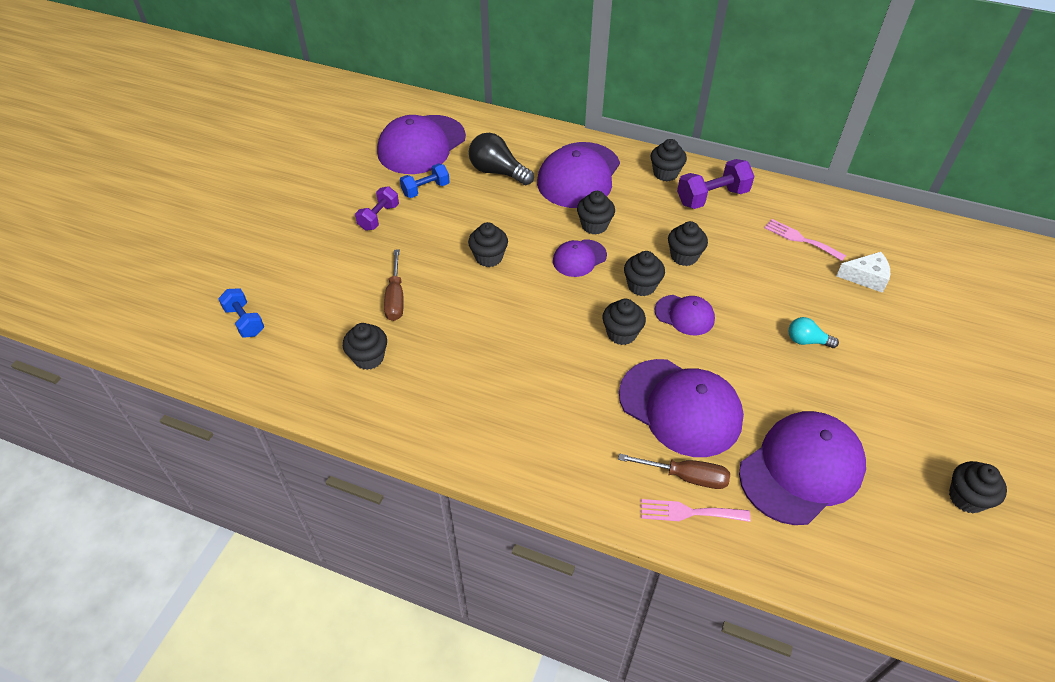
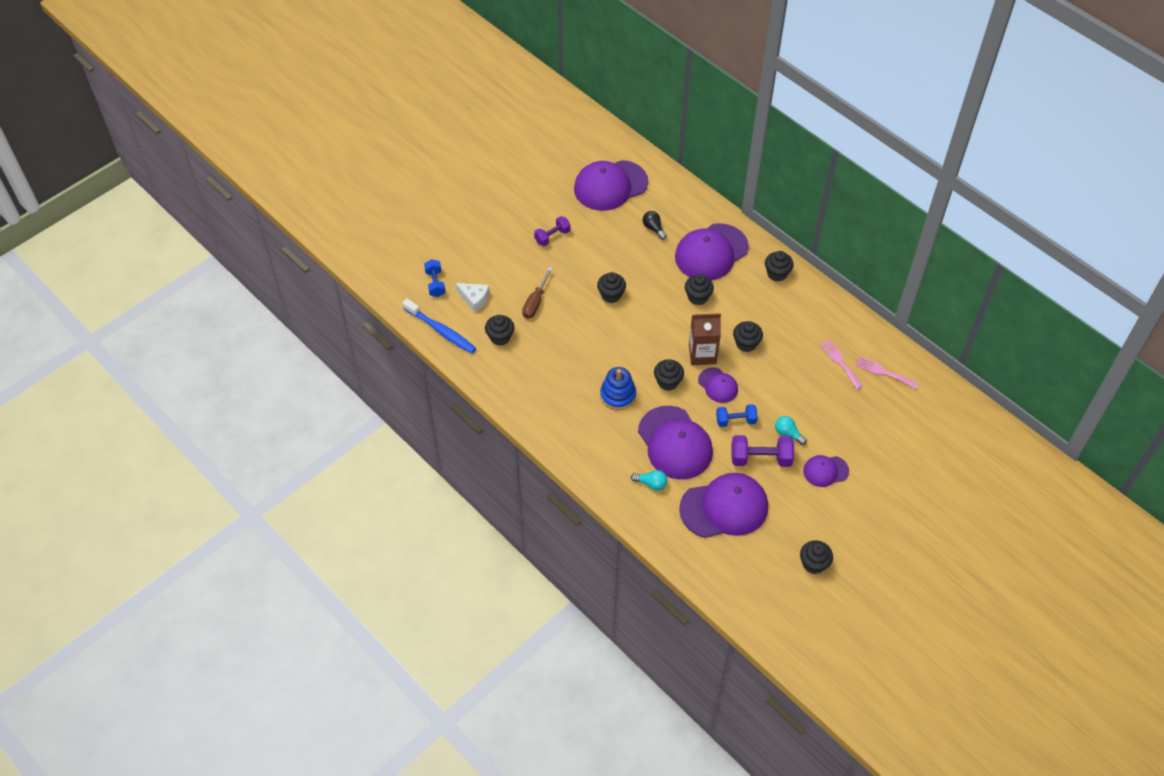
camera: 25 degrees right, 5 degrees up
blue dumbbell [400,163,450,198] -> blue dumbbell moved to [716,404,758,427]
black light bulb [469,133,534,185] -> black light bulb [643,211,667,240], size x0.59
purple cap [553,239,607,277] -> purple cap moved to [803,455,849,487]
brown screwdriver [618,454,730,489] -> turquoise light bulb [631,470,668,491]
black cupcake [624,251,665,296] -> brown carton [689,313,721,365]
pink fork [641,499,751,522] -> pink fork moved to [855,356,919,389]
purple dumbbell [677,159,755,209] -> purple dumbbell moved to [731,435,794,467]
white cheese [836,252,890,293] -> white cheese moved to [455,283,489,312]
none -> blue toothbrush [402,299,476,354]
none -> blue stacking toy [600,367,636,410]

